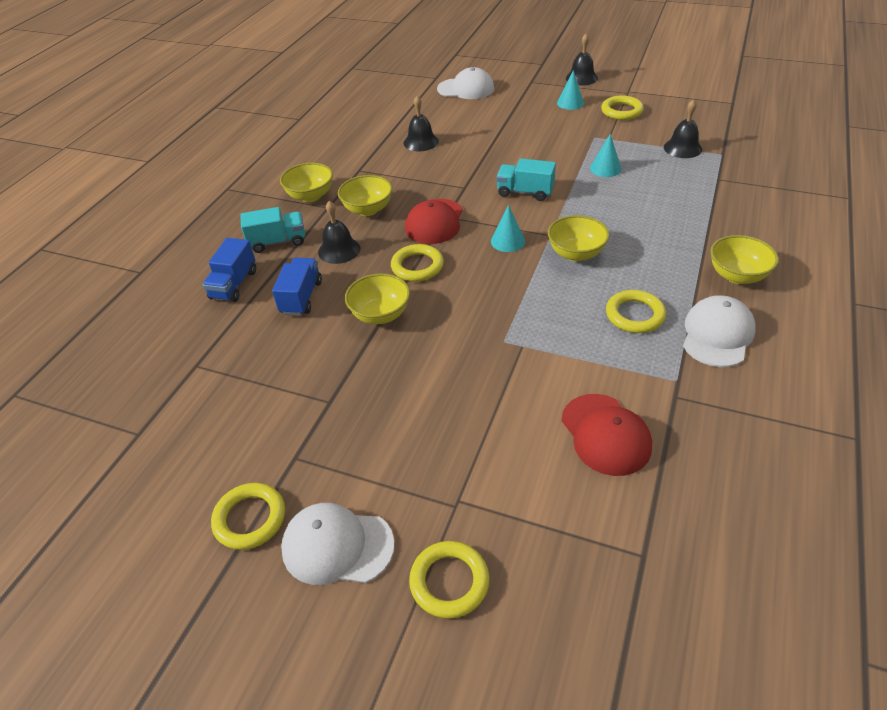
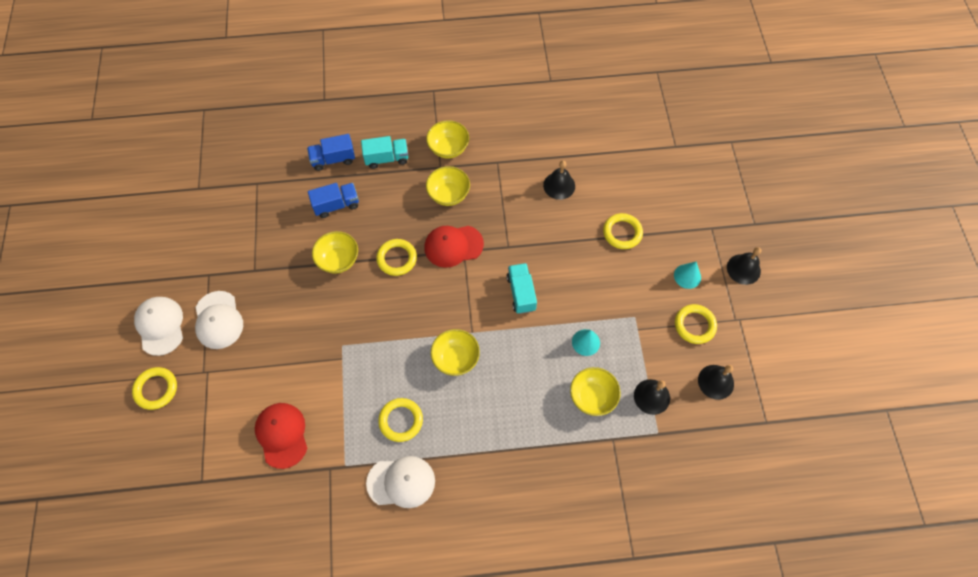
camera: 60 degrees right, 20 degrees up
yellow ring [211,483,285,550] -> yellow ring moved to [603,213,643,249]
turquoise truck [241,207,305,253] -> turquoise truck turned 60 degrees counterclockwise [361,136,408,169]
black bell [318,201,360,264] -> black bell moved to [698,365,734,400]
white cap [437,67,494,99] -> white cap moved to [195,291,243,349]
turquoise cone [491,205,525,252] -> none
red cap [562,394,652,476] -> red cap turned 120 degrees clockwise [255,403,307,469]
yellow bowl [710,235,779,284] -> yellow bowl moved to [570,367,621,416]

